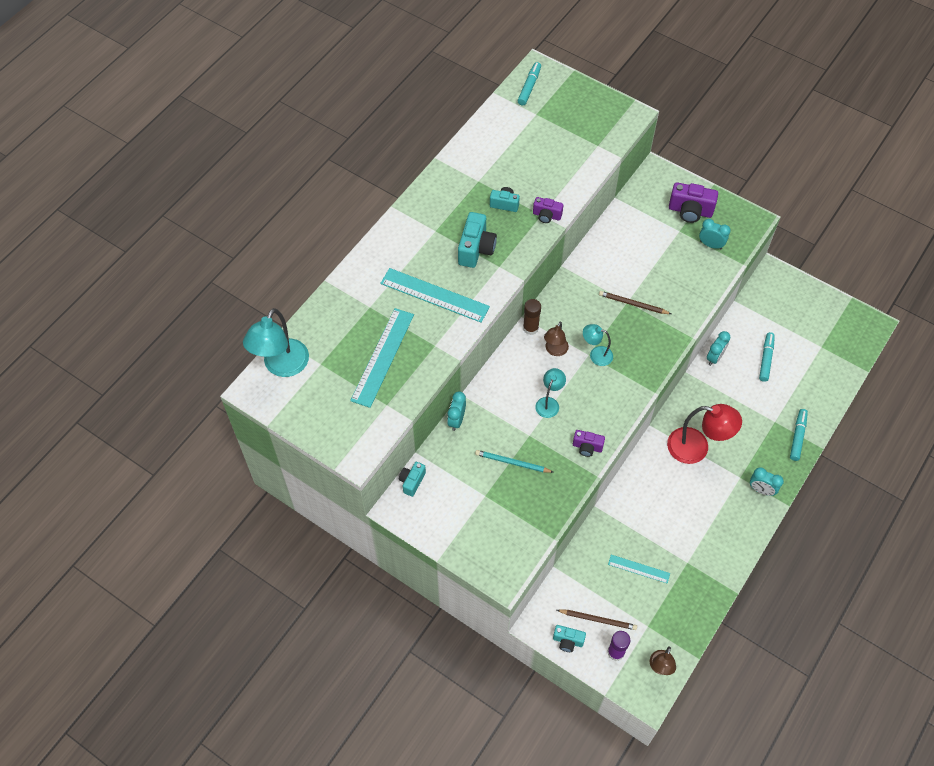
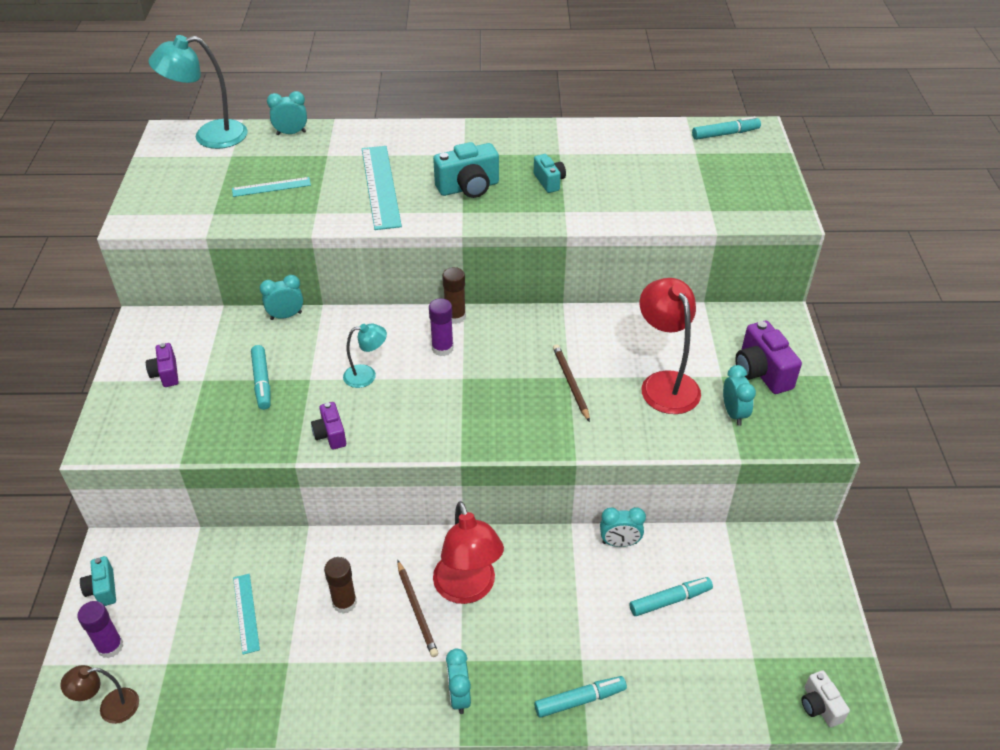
camera: 55 degrees right, 15 degrees down
turquoise ruler [350,308,414,408] -> turquoise ruler [232,177,311,197], size x0.55
turquoise camera [399,462,426,497] -> none
turquoise pencil [475,450,553,473] -> turquoise marker [251,345,271,410]
purple camera [533,197,563,223] -> purple camera moved to [146,343,179,387]
brown lamp [544,321,569,356] -> purple glue stick [429,298,454,356]
brown pencil [557,610,637,630] -> brown pencil moved to [397,560,438,657]
turquoise lamp [583,324,613,366] -> none
none -> turquoise clock [267,91,307,135]
none -> brown glue stick [324,557,357,614]
none -> red lamp [640,278,701,414]
none -> white camera [802,670,850,728]

